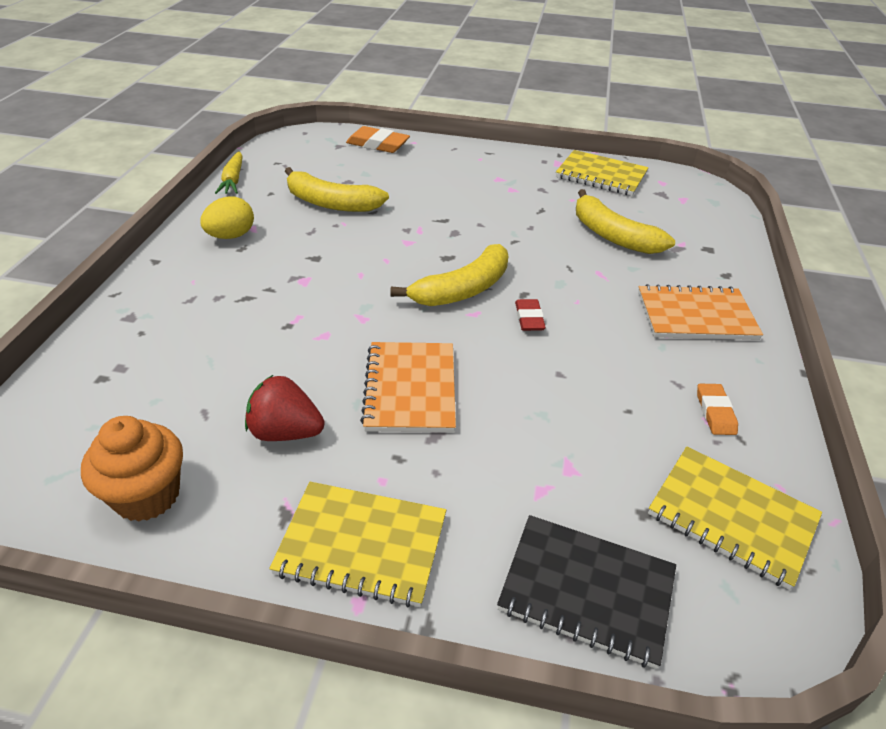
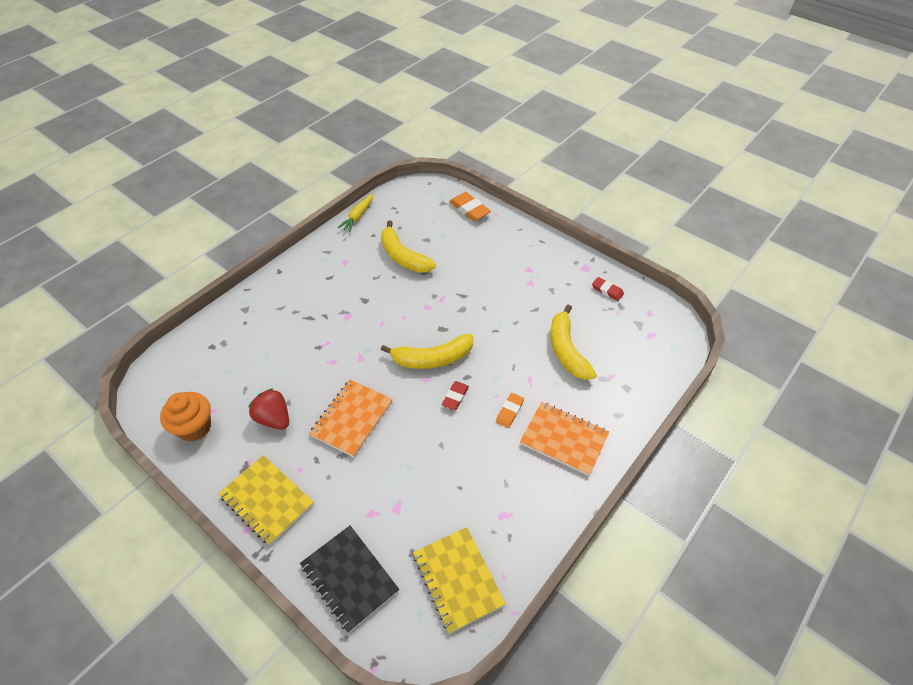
camera: 30 degrees right, 10 degrees up
yellow egg [200,197,254,239] -> none
yellow notebook [556,150,649,196] -> red eraser [592,277,624,301]
orange eraser [697,384,738,435] -> orange eraser moved to [496,393,524,428]

